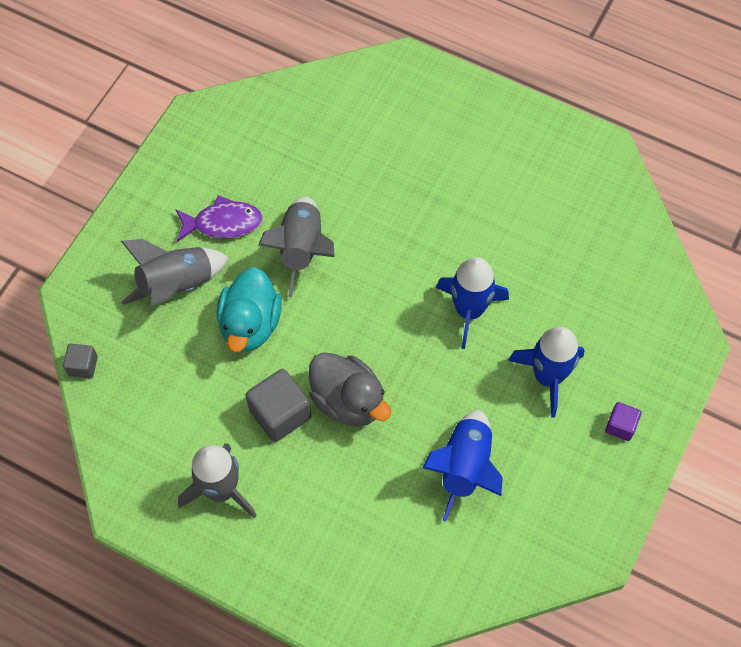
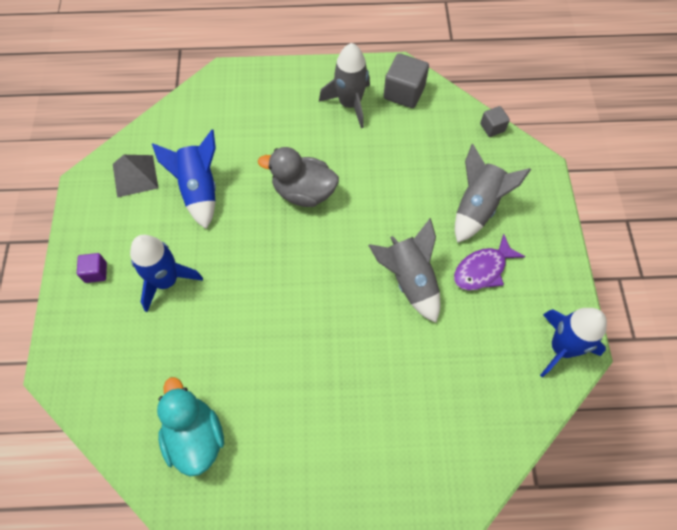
camera: 150 degrees right, 0 degrees up
turquoise duck [217,267,282,352] -> turquoise duck moved to [157,377,224,476]
grey cube [246,369,311,442] -> grey cube moved to [384,53,429,108]
blue rocket [436,257,509,349] -> blue rocket moved to [540,308,607,378]
none -> grey pyramid [113,155,158,198]

